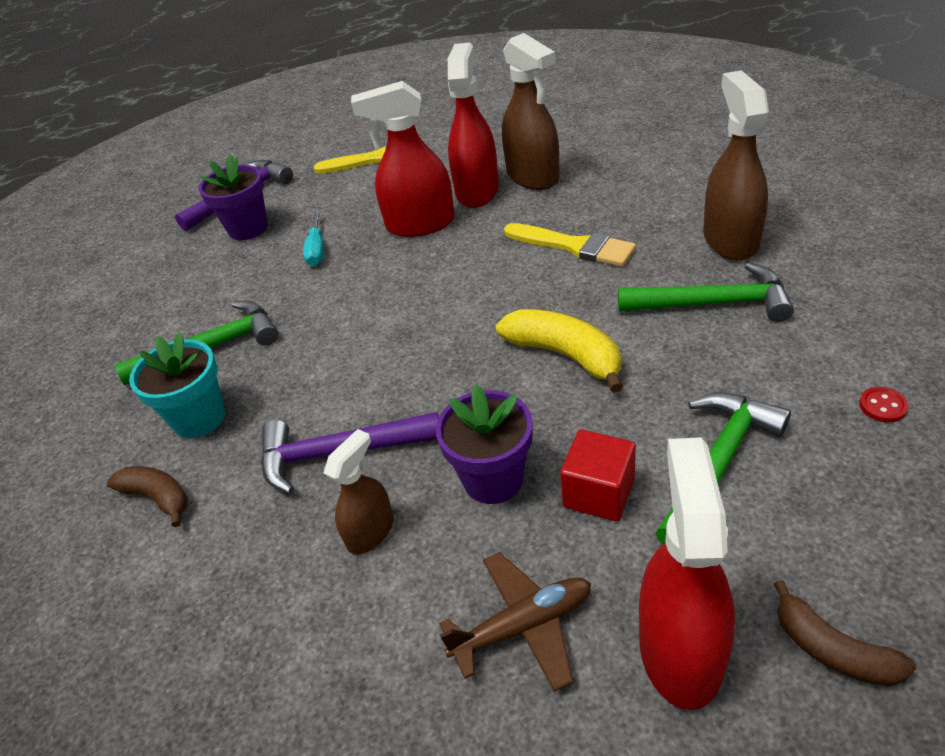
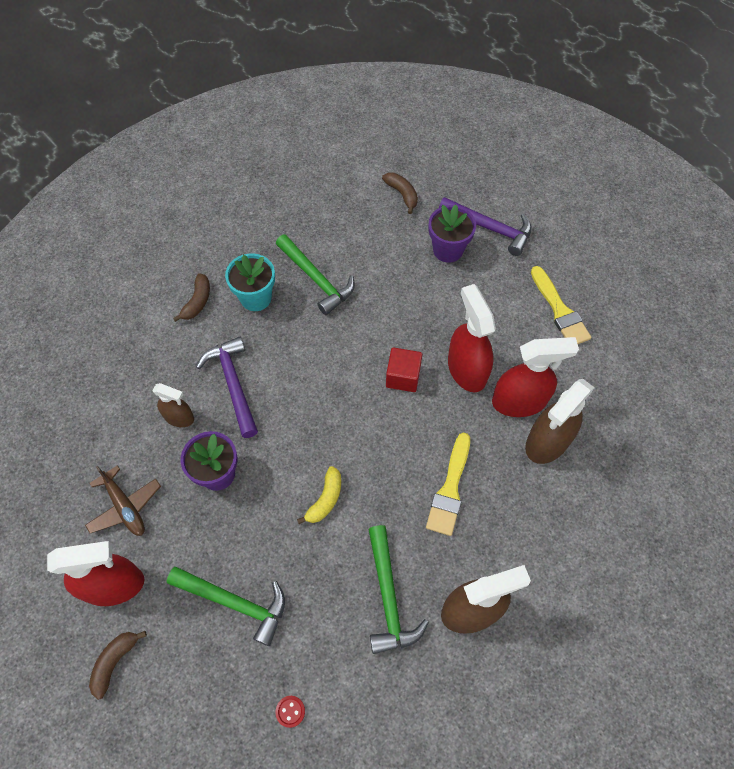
camera: 70 degrees right, 20 degrees up
turquoise screwdriver [303,210,324,266] -> none
yellow banana [496,309,623,393] -> yellow banana [297,466,341,524], size x0.65
red cube [560,429,636,522] -> red cube moved to [386,347,423,392]
none -> brown banana [382,172,418,214]

